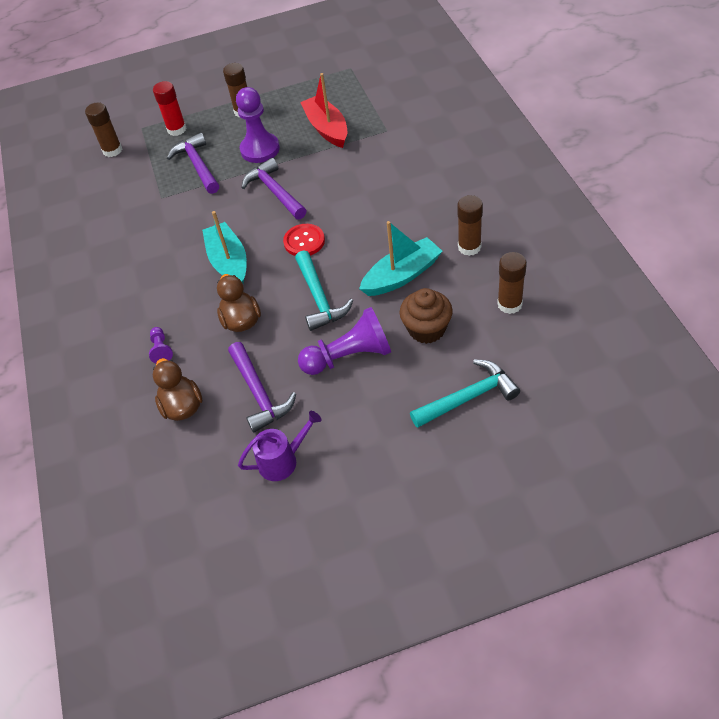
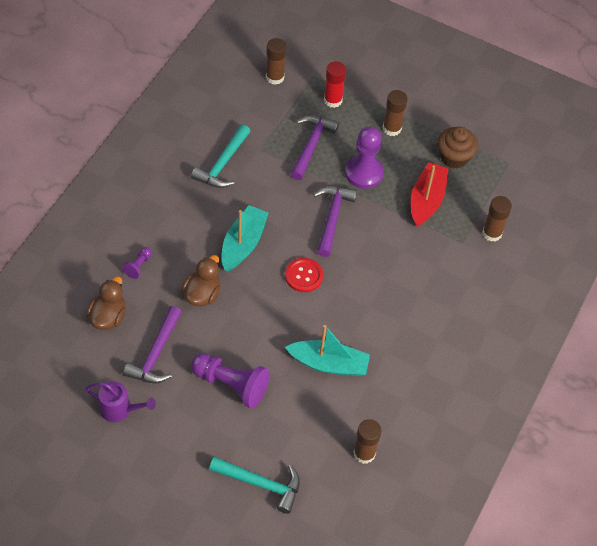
camera: 35 degrees right, 5 degrees up
turquoise hammer [295,250,353,331] -> turquoise hammer moved to [191,124,251,188]
brown cupcake [400,288,453,344] -> brown cupcake moved to [438,127,478,168]
brown glue stick [457,195,483,256] -> brown glue stick moved to [482,196,512,242]

